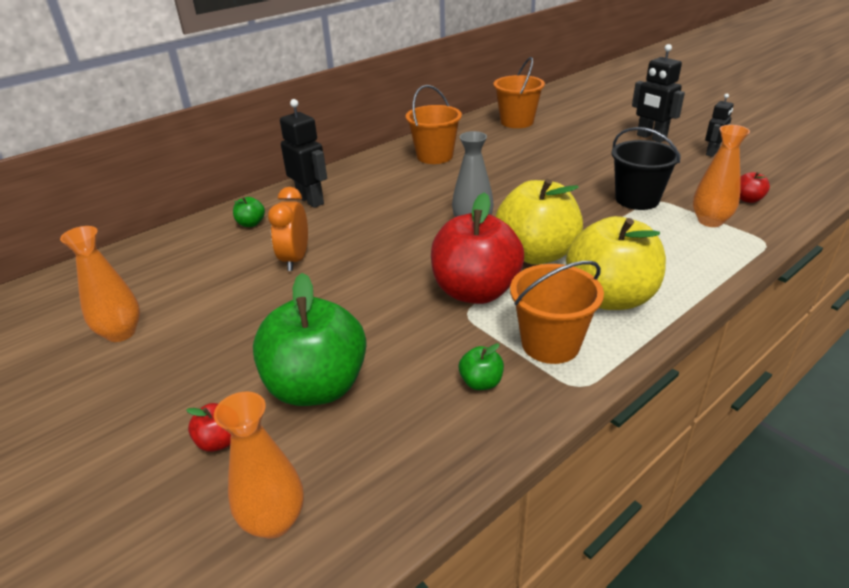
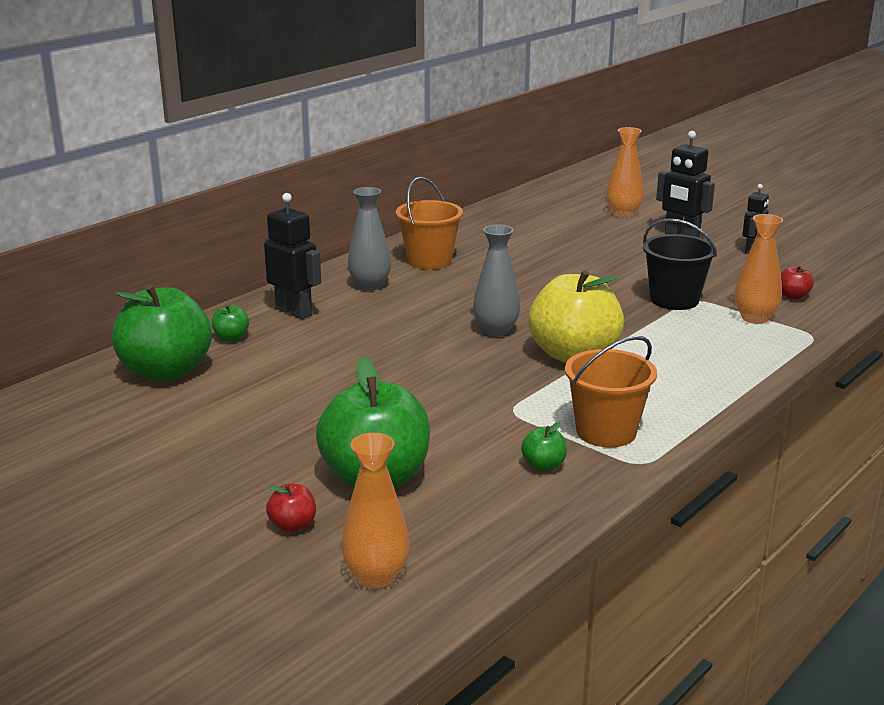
camera: 10 degrees left, 10 degrees down
orange vase [60,226,140,342] -> orange vase moved to [606,127,644,217]
orange clock [268,187,308,271] -> none
red apple [431,192,524,304] -> none
orange bucket [493,57,545,128] -> none
yellow apple [566,216,666,310] -> none
none -> green apple [112,284,212,381]
none -> grey vase [348,187,391,291]

